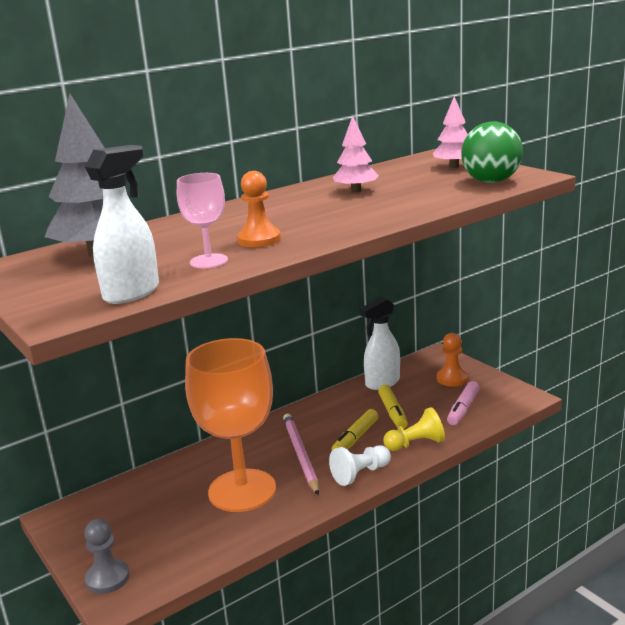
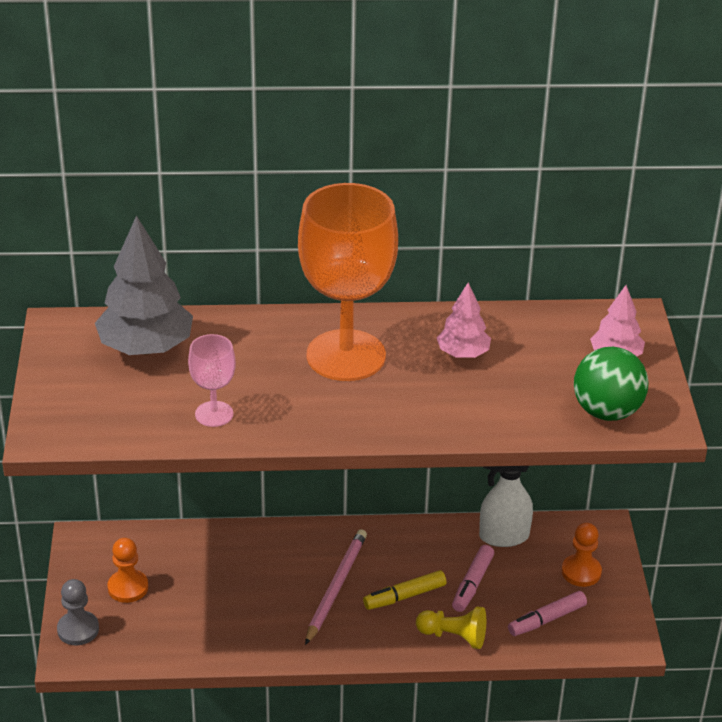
camera: 30 degrees right, 15 degrees up
white spray bottle [85,145,159,304] -> none
orange goblet [185,338,276,512] -> orange goblet moved to [298,183,398,381]
orange pawn [237,171,281,247] -> orange pawn moved to [107,538,148,603]
white pawn [329,445,391,486] -> none
yellow marker [378,385,408,429] -> pink marker [452,545,494,612]

